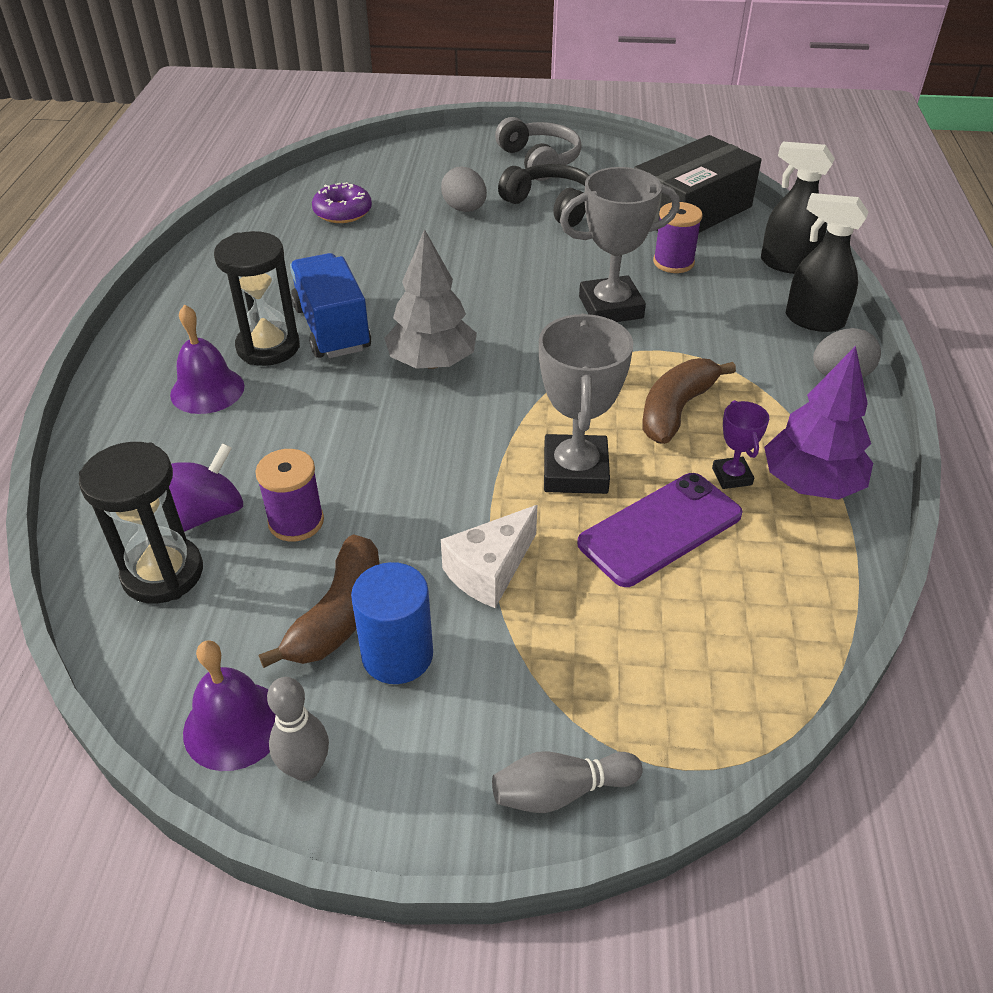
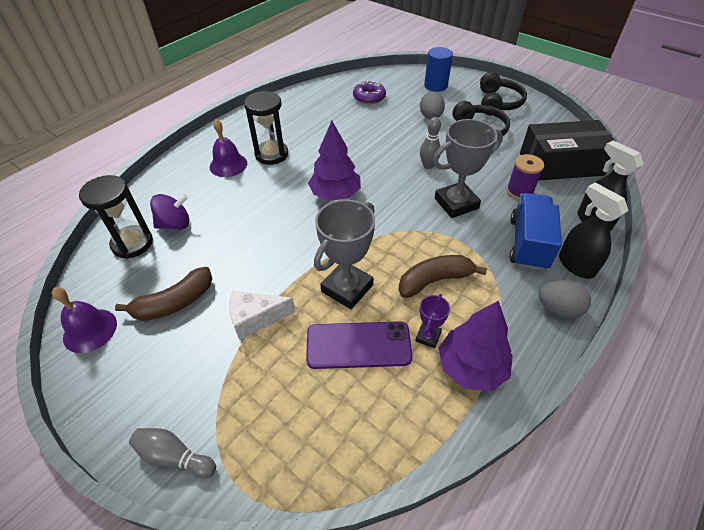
camera: 35 degrees right, 5 degrees up
purple spool [255,449,324,542] -> none
grey bowling pin [267,677,329,781] -> grey bowling pin moved to [420,117,441,169]
blue truck [290,253,371,358] -> blue truck moved to [510,193,562,271]
blue cylinder [351,562,433,684] -> blue cylinder moved to [424,47,453,92]
grey tree [384,229,477,369] -> purple tree [308,121,361,201]
grey headphones [495,117,582,181] -> black headphones [480,72,527,115]
grey trophy [560,167,680,322] -> grey trophy turned 45 degrees counterclockwise [433,119,503,218]

